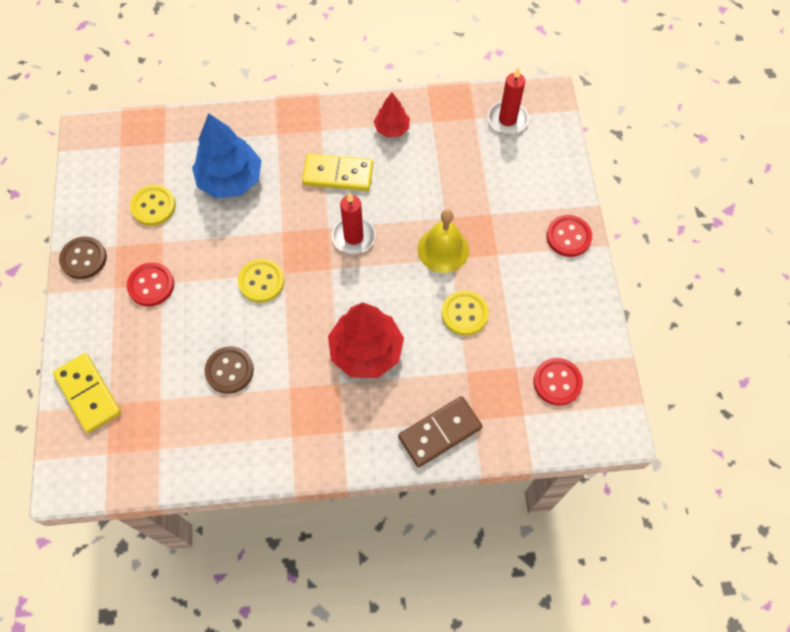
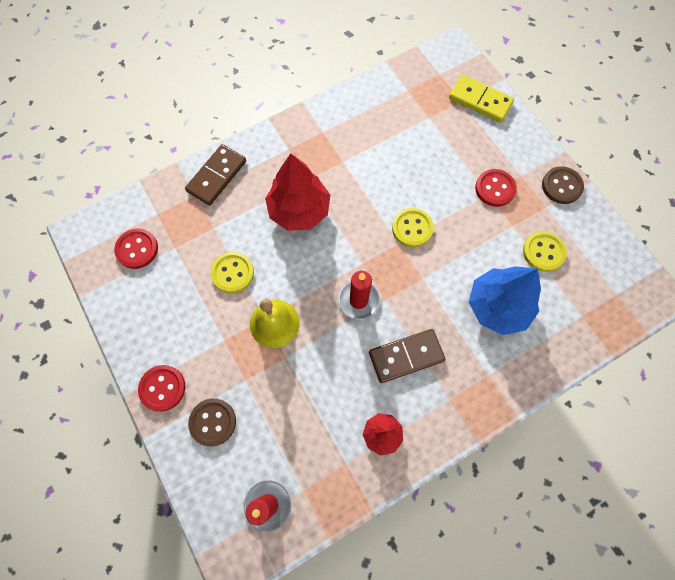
camera: 155 degrees right, 5 degrees up
brown button [204,346,254,394] -> brown button moved to [188,398,236,446]
yellow domino [302,154,373,191] -> brown domino [369,329,446,383]

